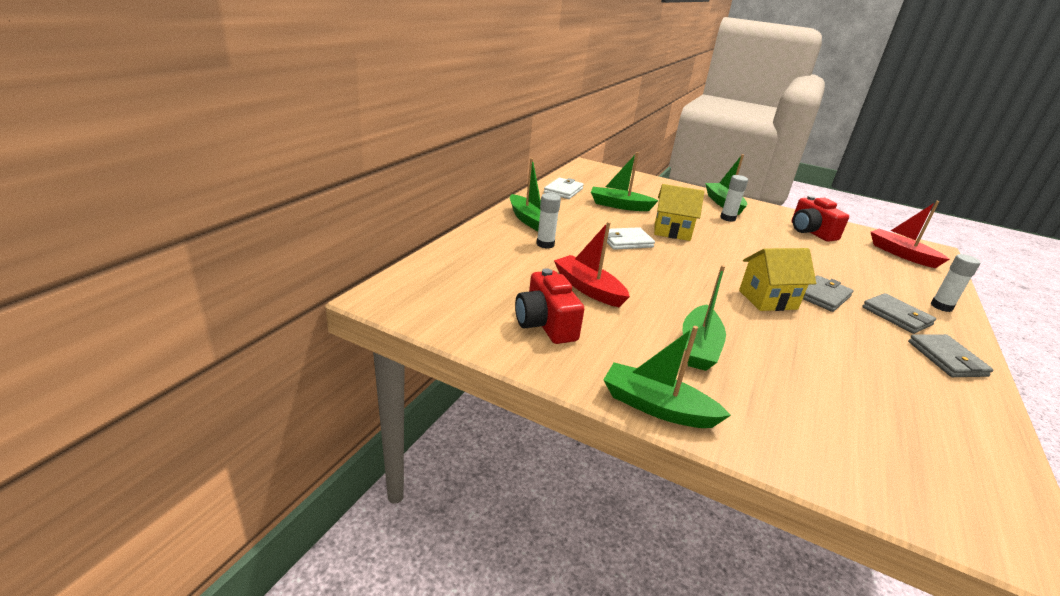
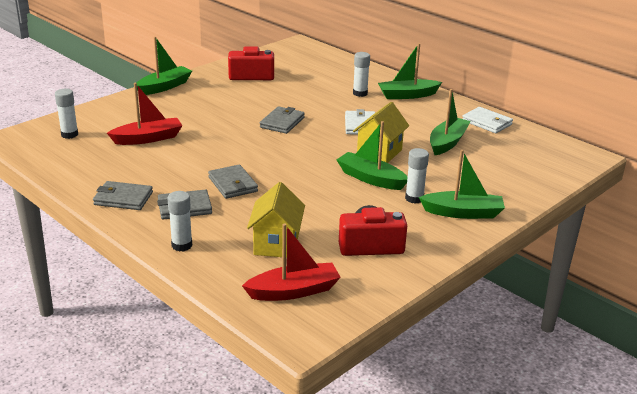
camera: 110 degrees right, 0 degrees up
red boat [554,222,630,307] -> red boat moved to [107,83,182,145]
green boat [683,265,726,371] -> green boat moved to [336,121,408,190]
yellow house [739,248,816,311] -> yellow house moved to [247,182,305,258]
none -> white glue stick [55,89,78,139]
none -> grey wallet [260,106,305,134]

